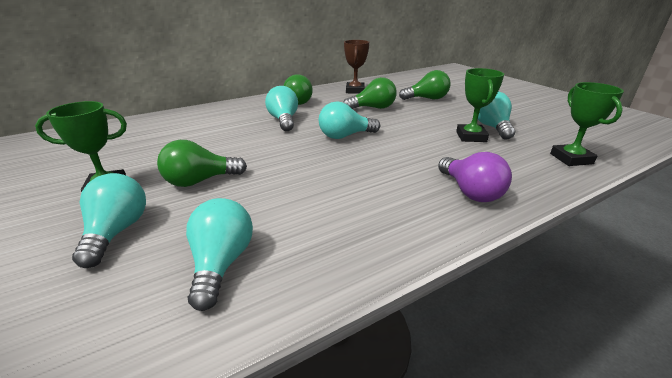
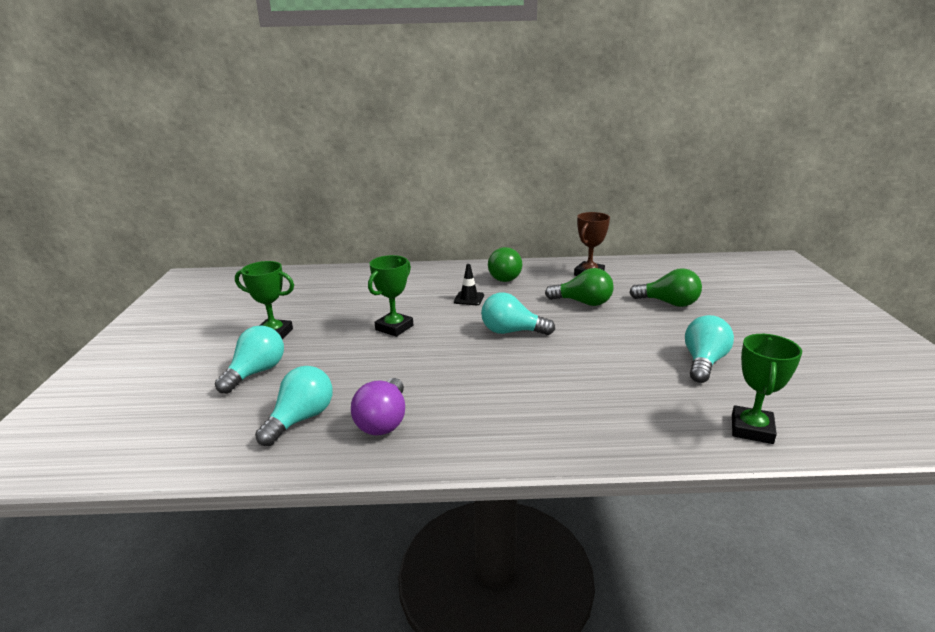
camera: 30 degrees right, 5 degrees down
green light bulb [157,140,247,187] -> none
turquoise light bulb [265,86,298,131] -> black traffic cone [454,264,484,305]
purple light bulb [438,152,512,202] -> purple light bulb moved to [351,378,405,435]
green trophy [456,68,504,142] -> green trophy moved to [368,255,413,337]

